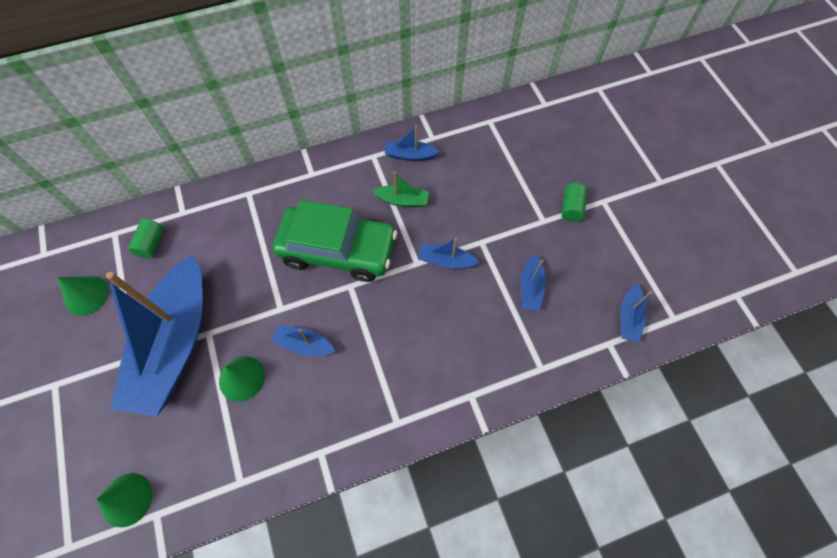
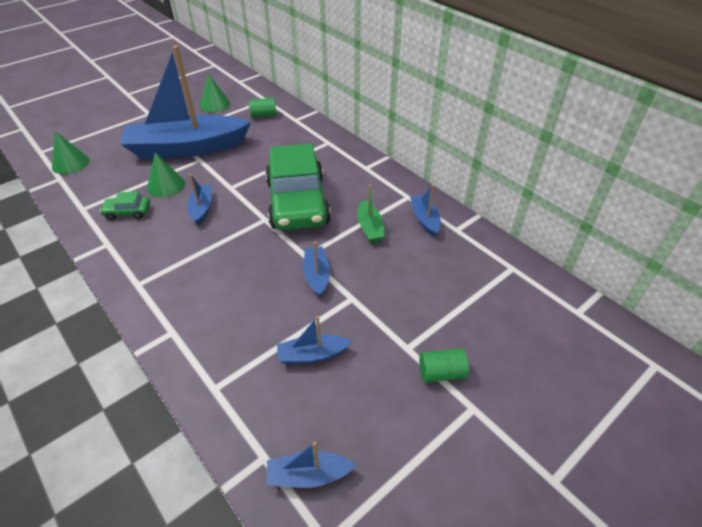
camera: 70 degrees right, 20 degrees down
none -> green car [100,191,150,220]

